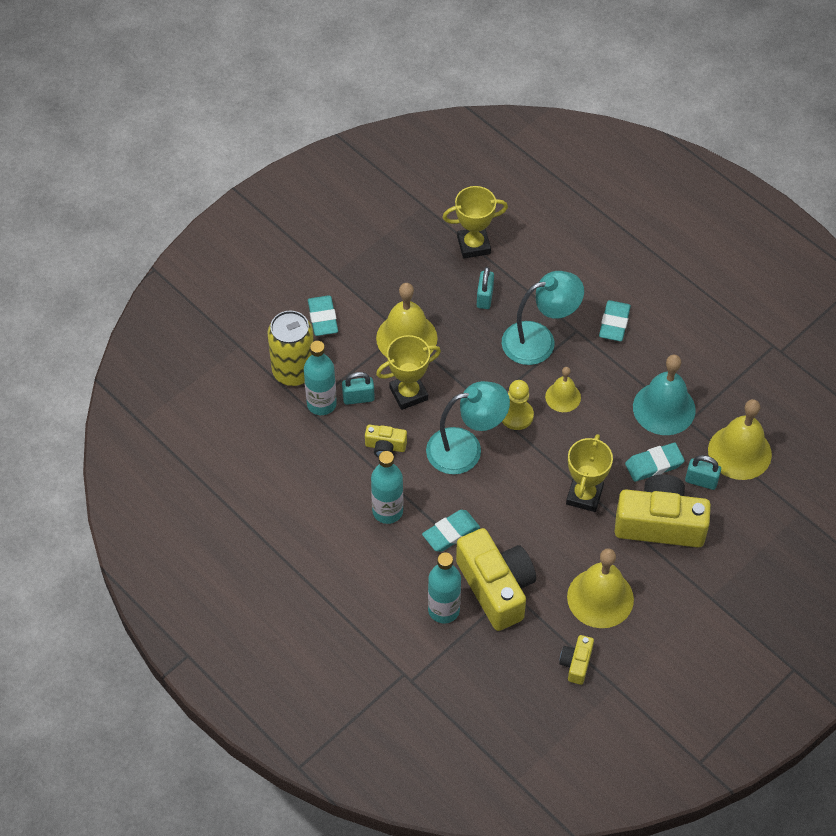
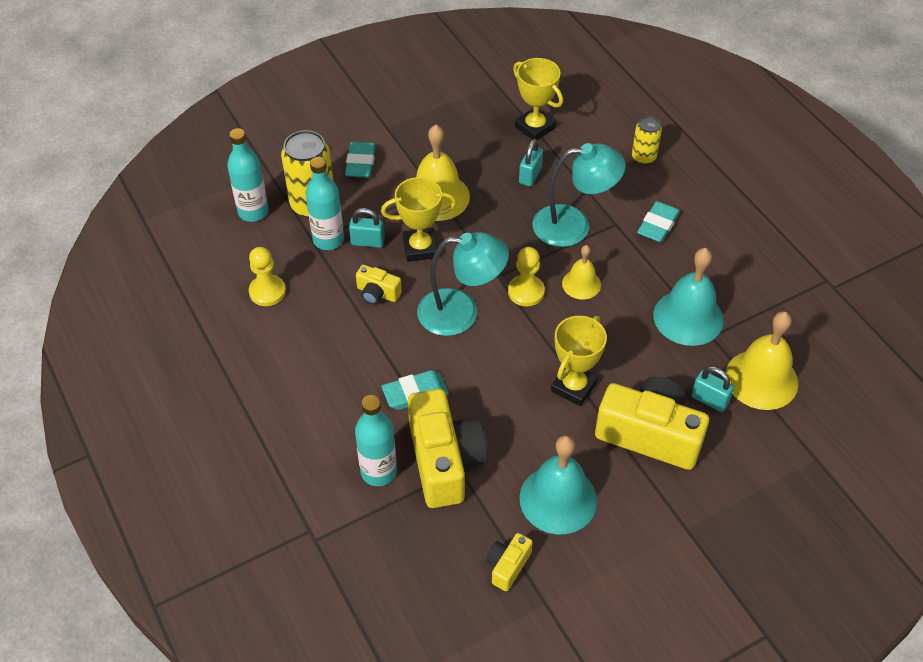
camera: 15 degrees right, 5 degrees down
turquoise bottle [371,451,403,524] -> turquoise bottle moved to [227,128,269,222]
yellow trophy [443,186,508,258] -> yellow trophy turned 45 degrees clockwise [513,58,563,140]
yellow bell [567,548,634,628] -> turquoise bell [519,435,597,534]
turquoise eraser [625,443,685,482] -> none
none -> yellow pawn [249,247,286,306]
none -> yellow can [632,116,662,165]

